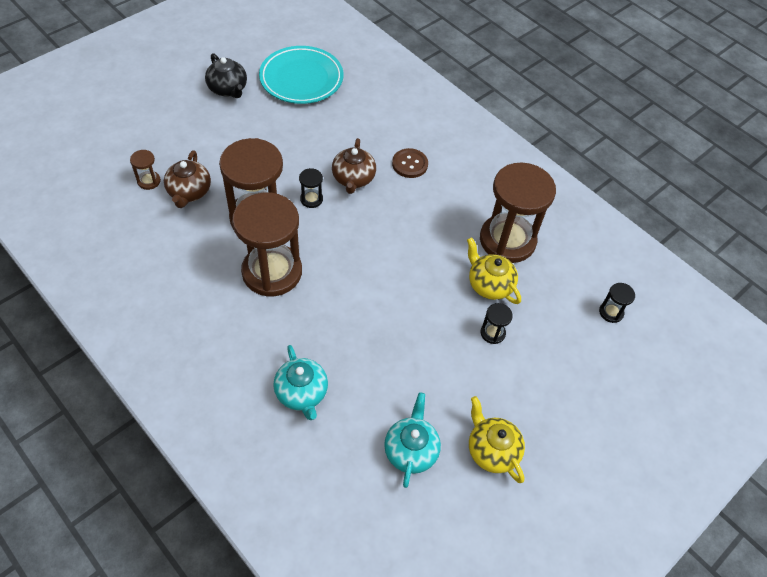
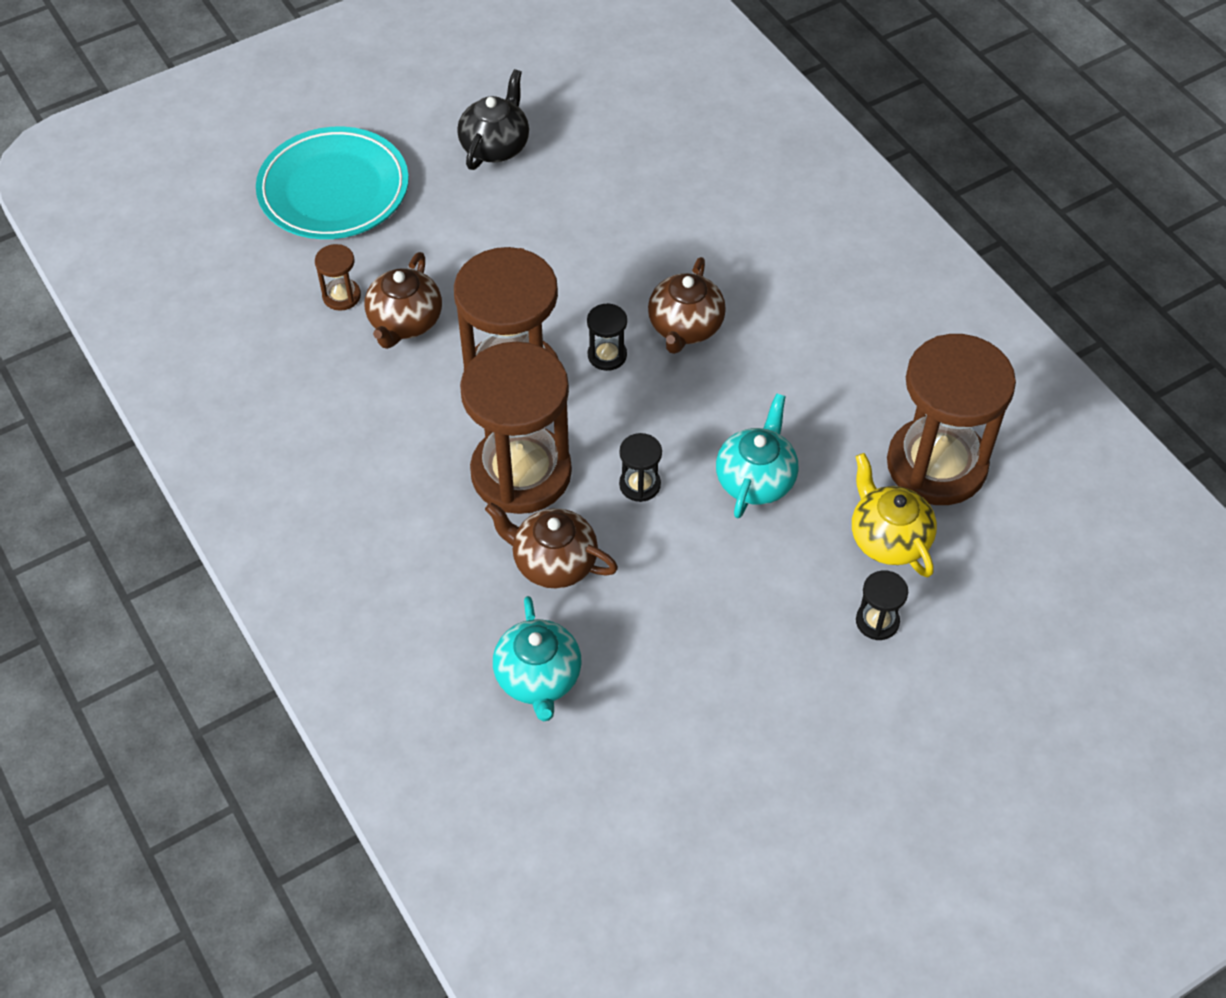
camera: 15 degrees right, 0 degrees up
black teapot [205,53,247,98] -> black teapot turned 135 degrees counterclockwise [457,69,529,170]
turquoise plate [259,46,343,104] -> turquoise plate moved to [256,126,409,239]
turquoise teapot [384,392,441,488] -> turquoise teapot moved to [716,393,798,518]
brown button [392,148,428,178] -> none
yellow teapot [469,396,525,483] -> none
black hourglass [599,283,635,323] -> black hourglass moved to [619,433,662,502]
none -> brown teapot [485,502,618,588]

